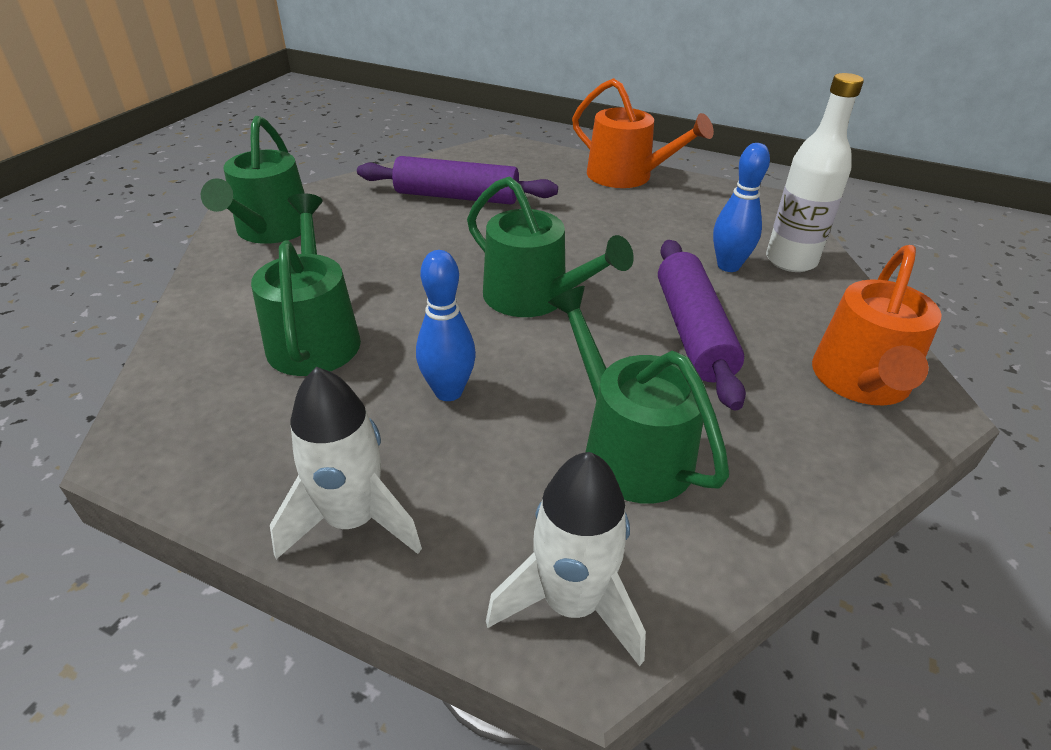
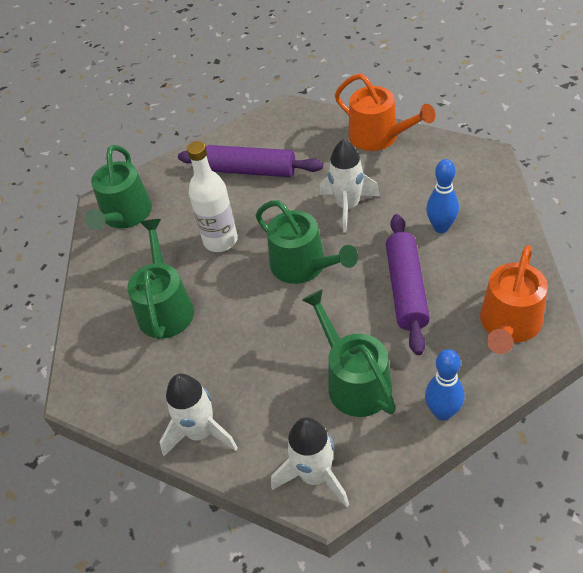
camera: 10 degrees right, 10 degrees up
blue bowling pin [416,250,476,401] -> blue bowling pin moved to [425,349,465,421]
white bottle [766,73,864,272] -> white bottle moved to [187,141,238,252]
none -> white rocket [320,139,380,233]

